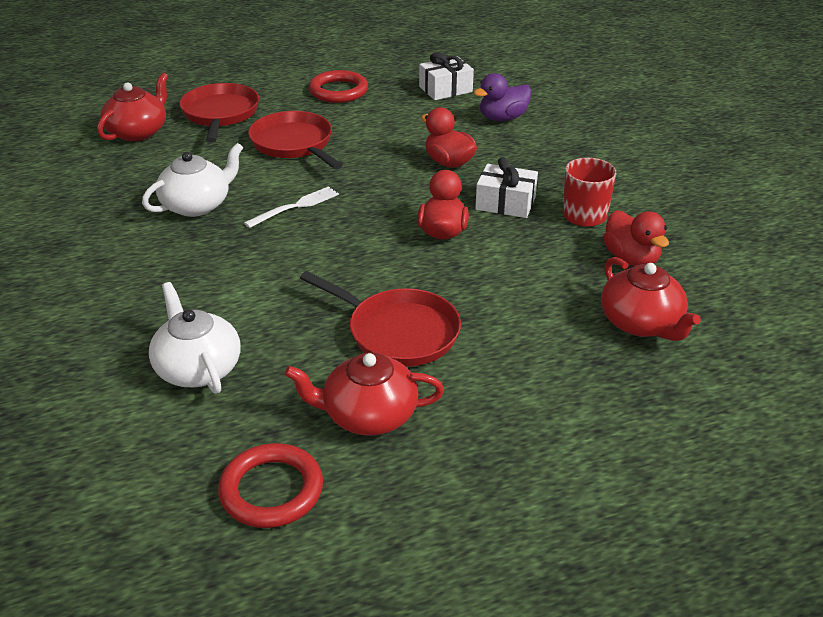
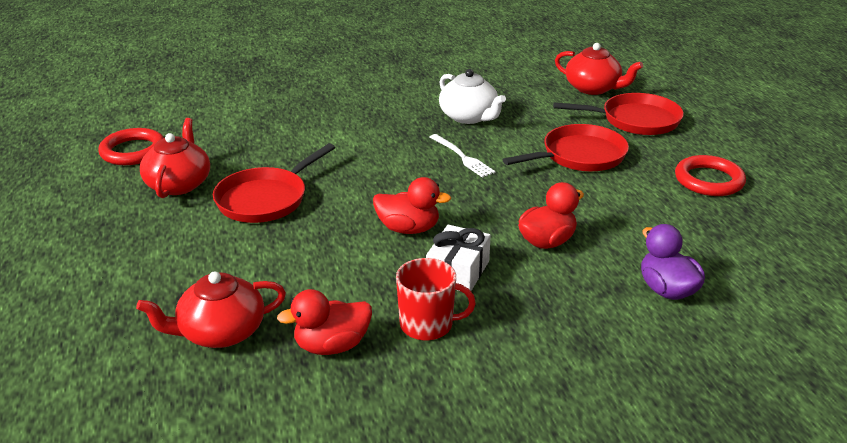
camera: 95 degrees right, 5 degrees down
white teapot [149,282,241,394] -> none
white gift [419,52,474,100] -> none

